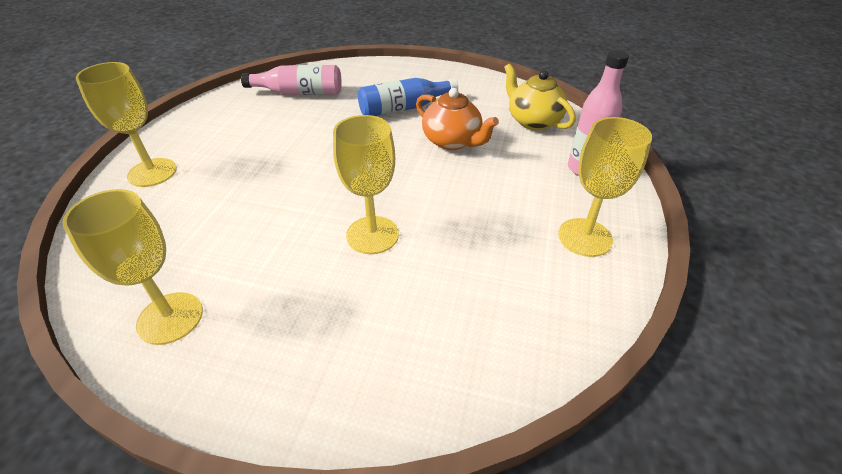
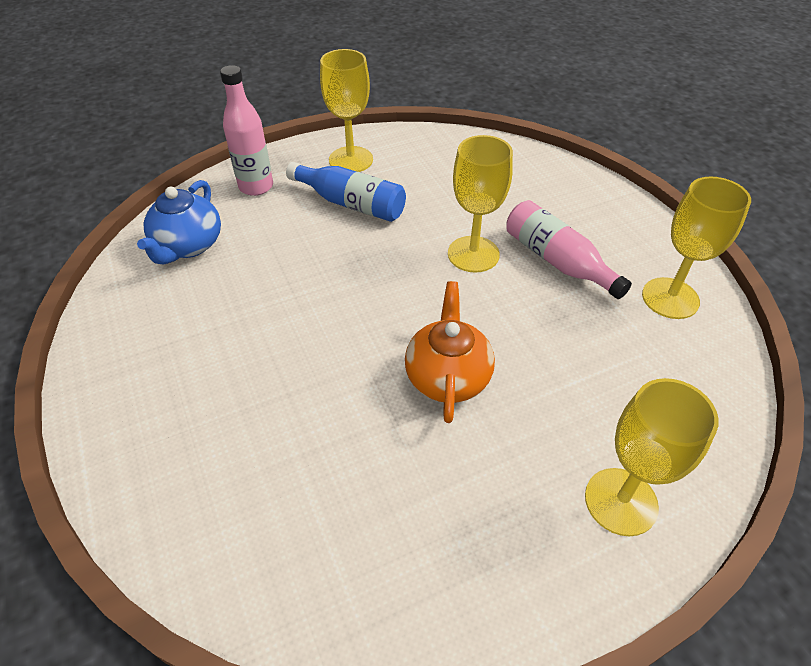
camera: 130 degrees left, 5 degrees up
pink bottle [241,65,342,95] -> pink bottle moved to [507,200,632,299]
blue bottle [358,78,458,116] -> blue bottle moved to [286,162,406,222]
orange teapot [416,88,499,150] -> orange teapot moved to [405,281,495,423]
yellow teapot [504,64,576,130] -> blue teapot [137,180,221,265]

